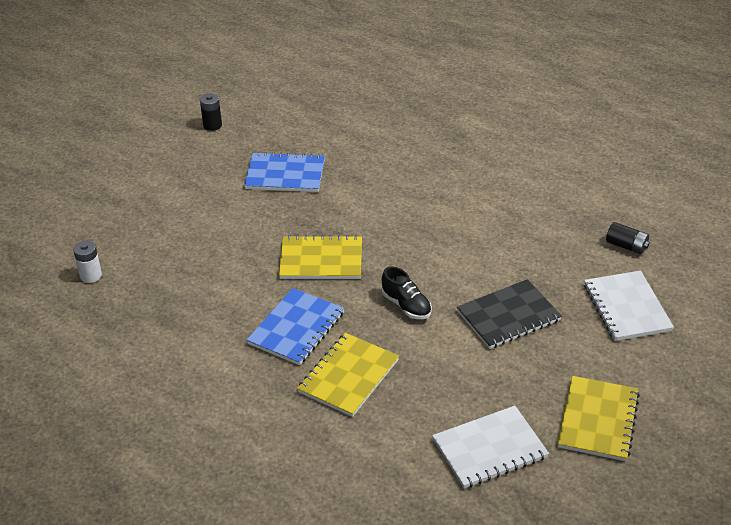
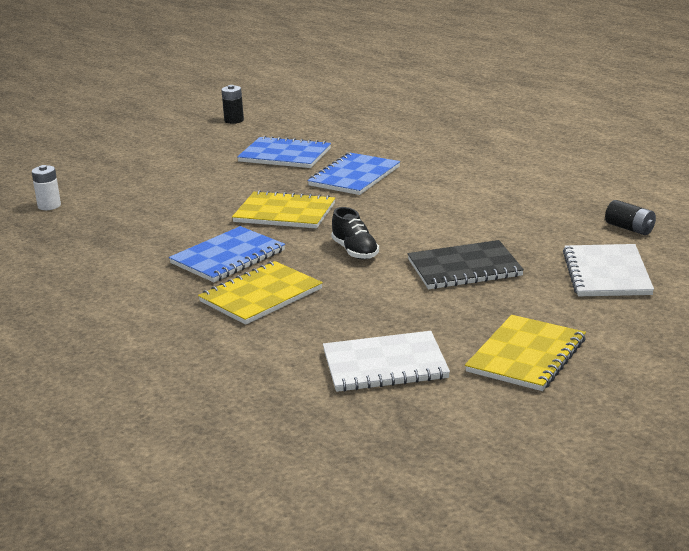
camera: 15 degrees right, 15 degrees down
none -> blue notebook [307,152,400,195]

